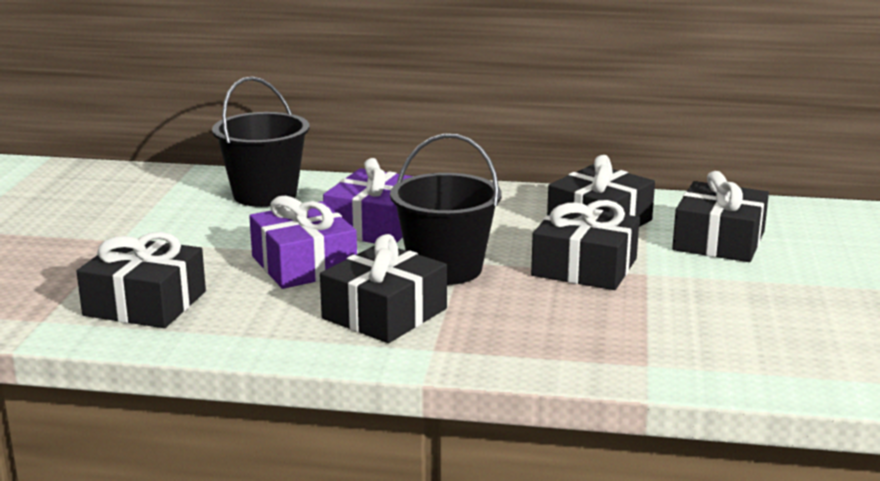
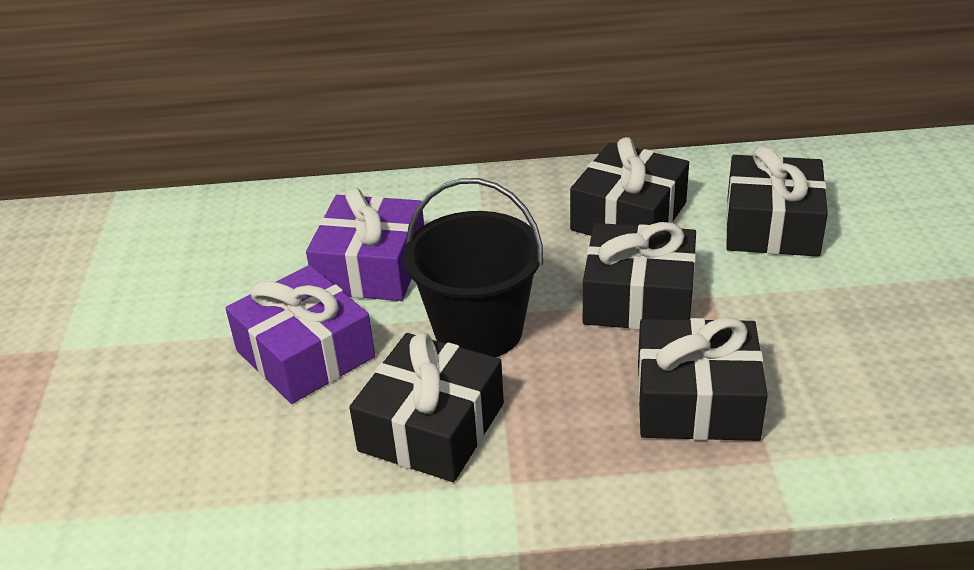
camera: 10 degrees left, 15 degrees up
black gift [76,232,206,328] -> black gift moved to [638,318,768,441]
black bucket [212,76,309,207] -> none

